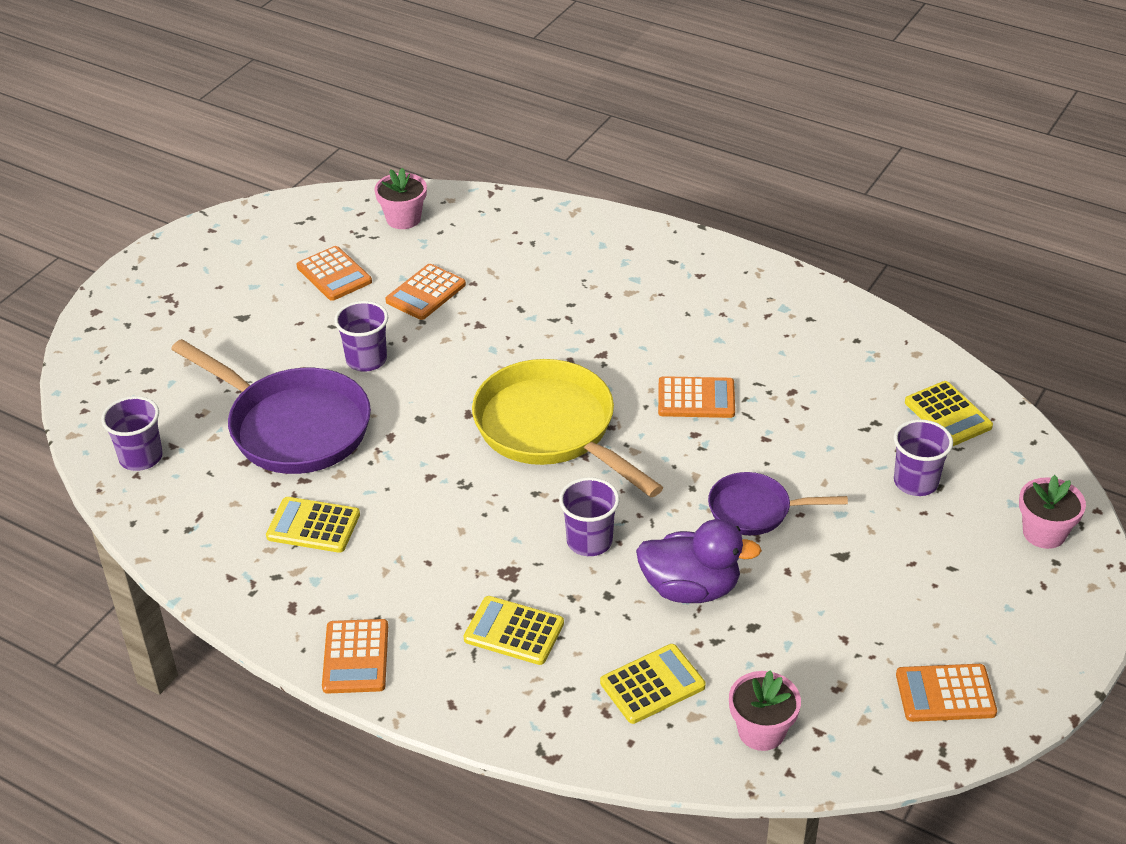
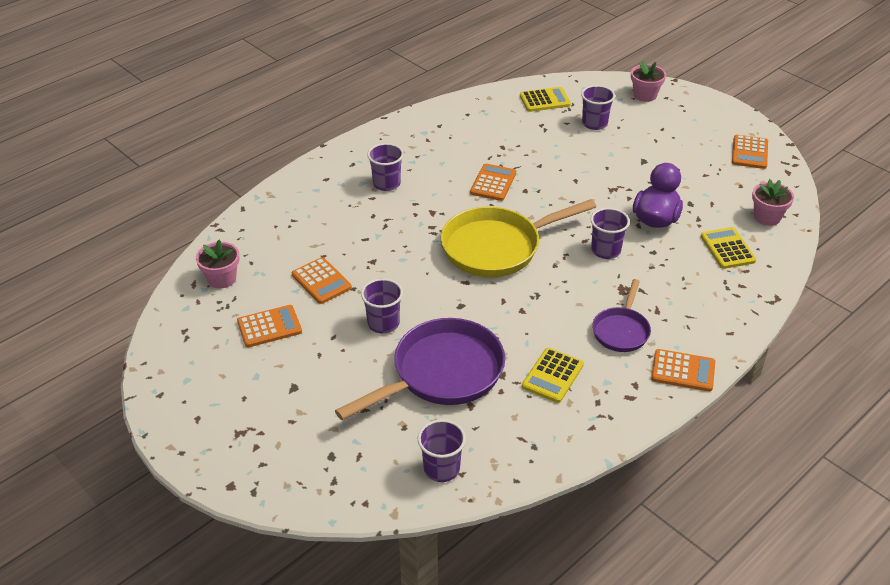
camera: 75 degrees left, 0 degrees up
yellow calculator [464,596,564,665] -> none
purple pan [708,472,848,535] -> purple pan moved to [592,279,651,352]
none -> purple cup [367,143,404,191]

